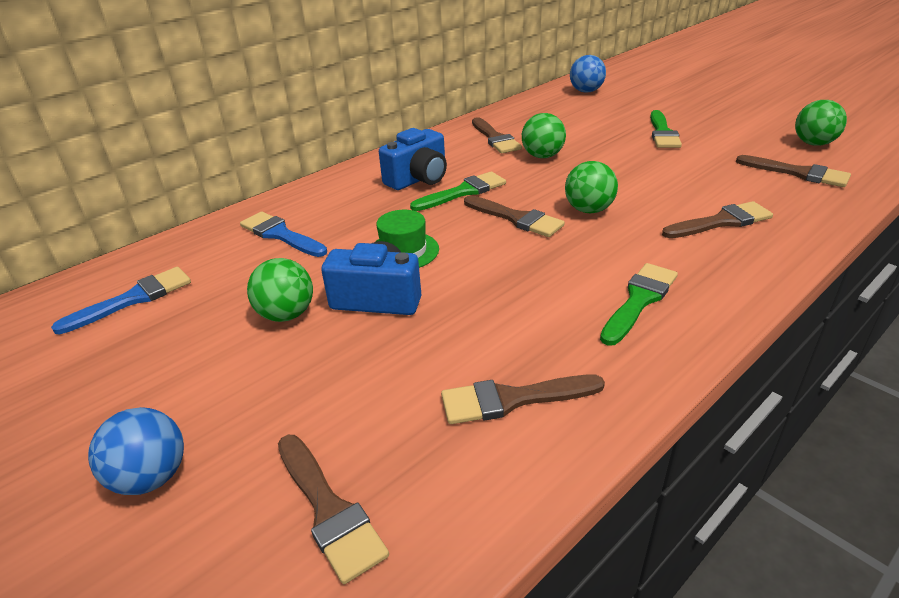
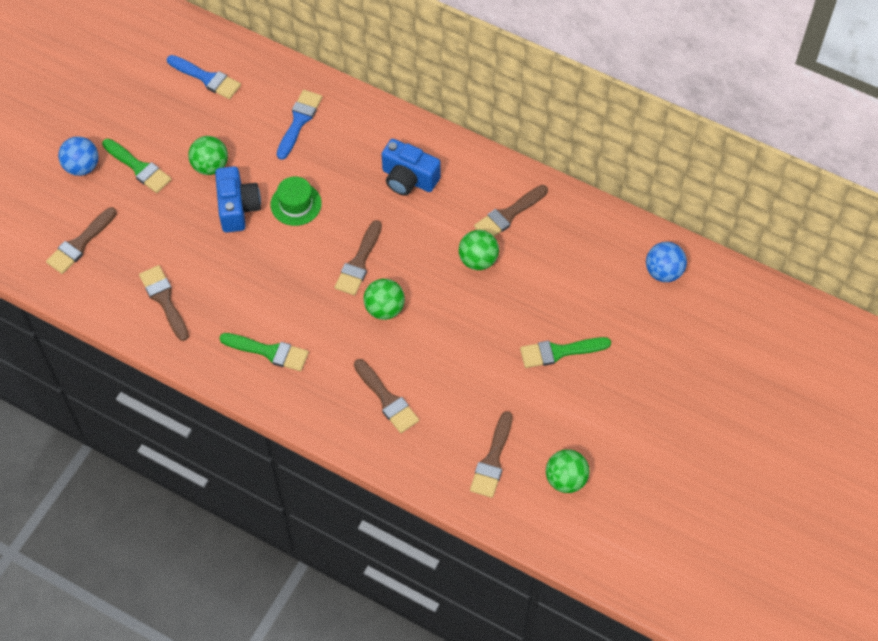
camera: 70 degrees right, 25 degrees up
green brush [410,171,506,211] -> green brush moved to [102,138,172,193]

